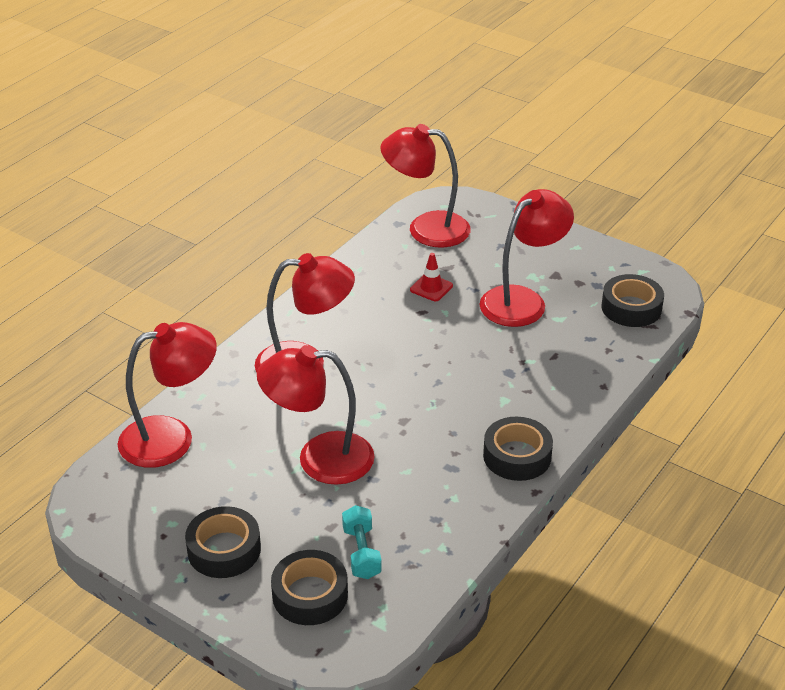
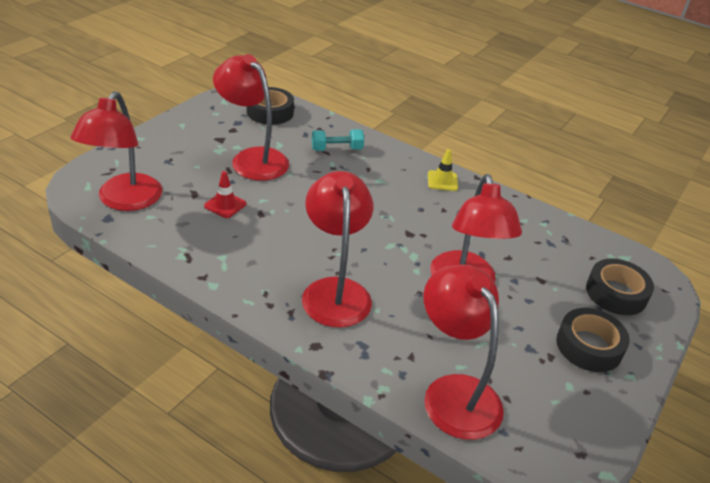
camera: 95 degrees left, 0 degrees up
turquoise dumbbell [342,505,382,579] -> turquoise dumbbell moved to [312,129,364,151]
black tape [483,417,553,481] -> yellow traffic cone [428,149,458,191]

